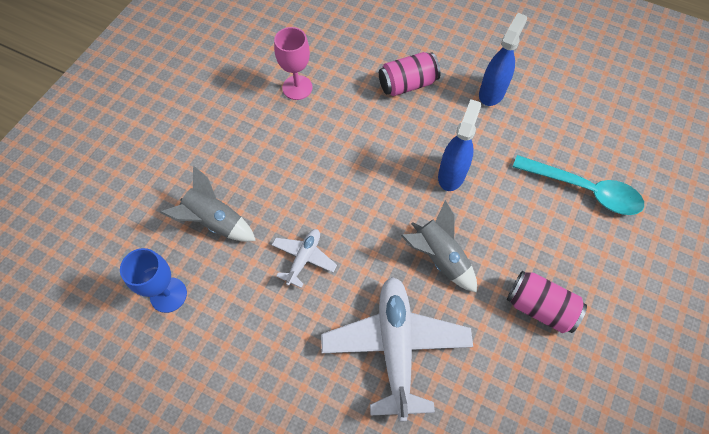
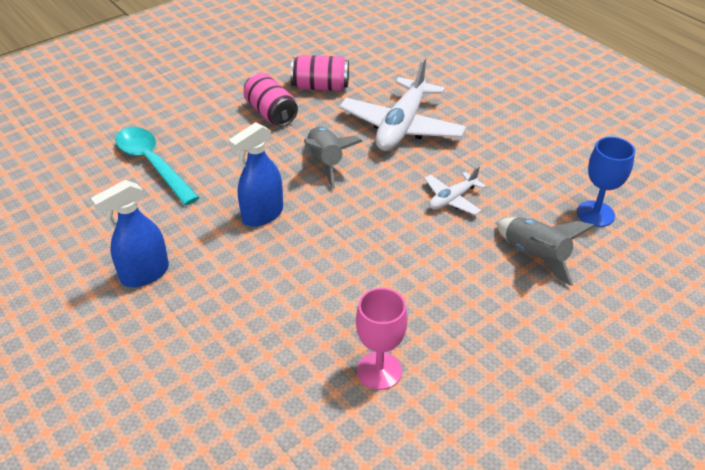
camera: 155 degrees left, 20 degrees down
pink can [379,52,440,96] -> pink can moved to [290,55,349,91]

